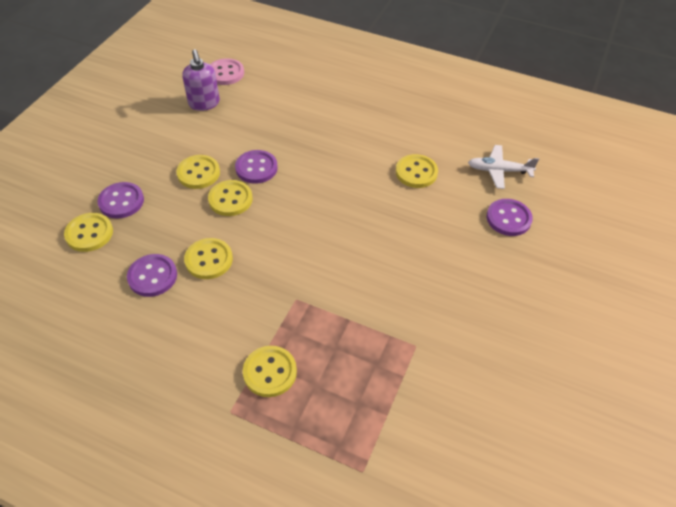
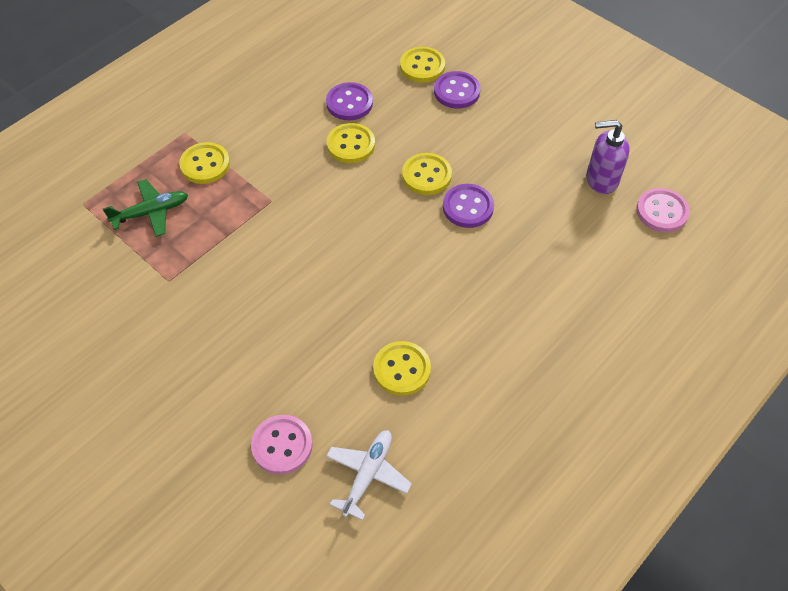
camera: 110 degrees right, 5 degrees up
yellow button [176,155,220,189] -> none
purple button [486,199,533,236] -> pink button [251,415,313,475]
none -> green plane [103,179,188,237]

